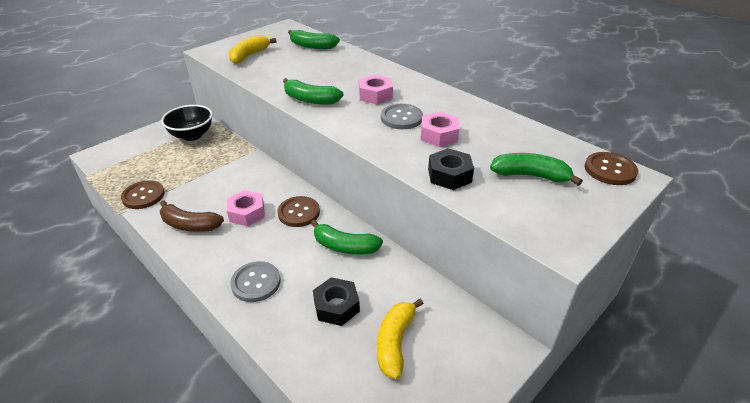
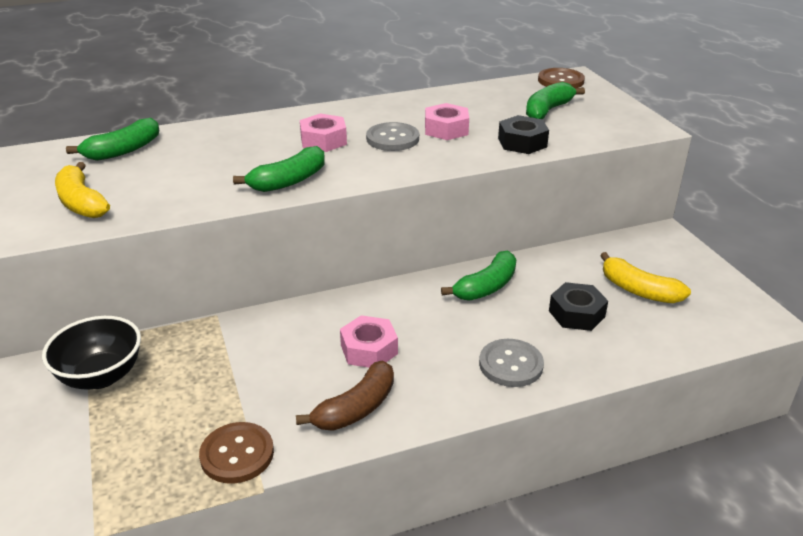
camera: 65 degrees left, 5 degrees down
brown button [277,196,320,227] -> none

